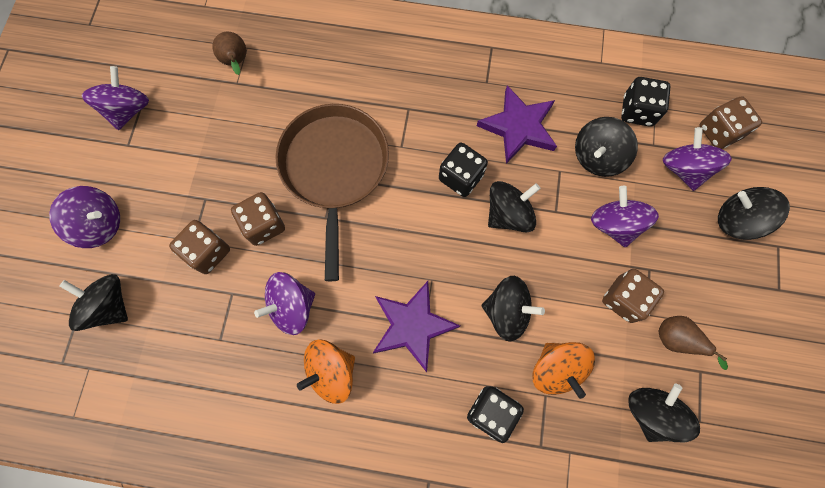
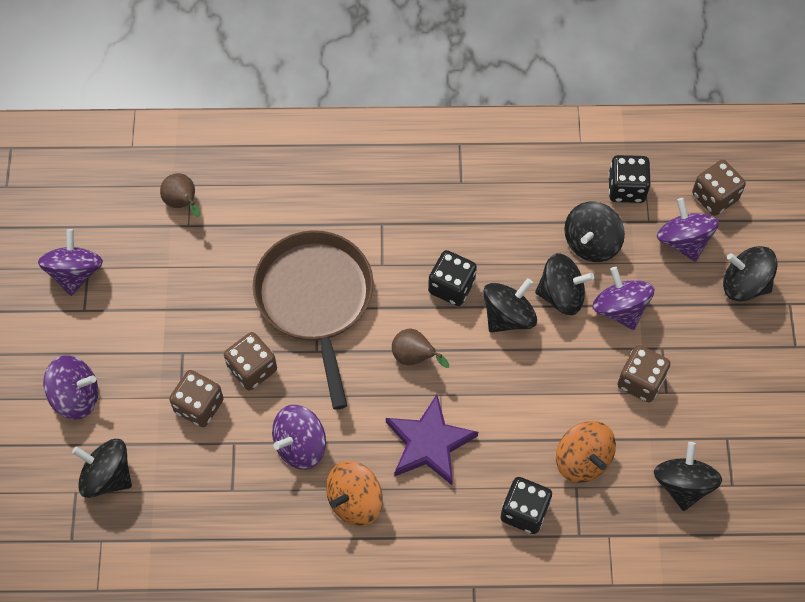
camera: 10 degrees left, 10 degrees down
purple star [477,86,557,164] -> none
black spinning top [482,276,545,342] -> black spinning top moved to [535,253,594,315]
brown pear [659,316,728,370] -> brown pear moved to [392,329,449,368]

